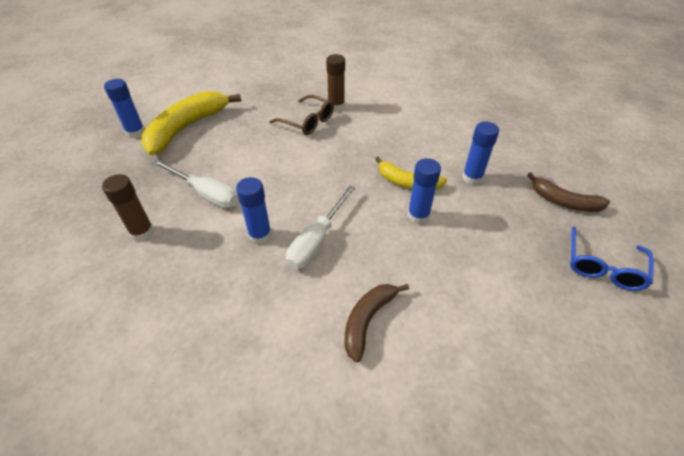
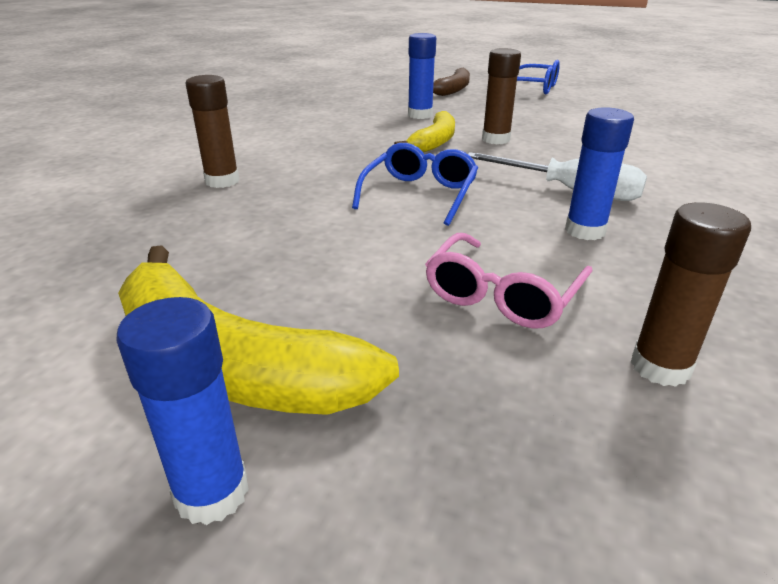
camera: 90 degrees left, 15 degrees down
white screwdriver [153,160,238,208] -> pink glasses [425,233,593,329]
brown glasses [269,95,334,135] -> none
brown banana [344,284,409,362] -> none
blue glue stick [407,158,441,224] -> brown glue stick [482,48,521,145]
none -> blue glasses [352,143,478,226]

